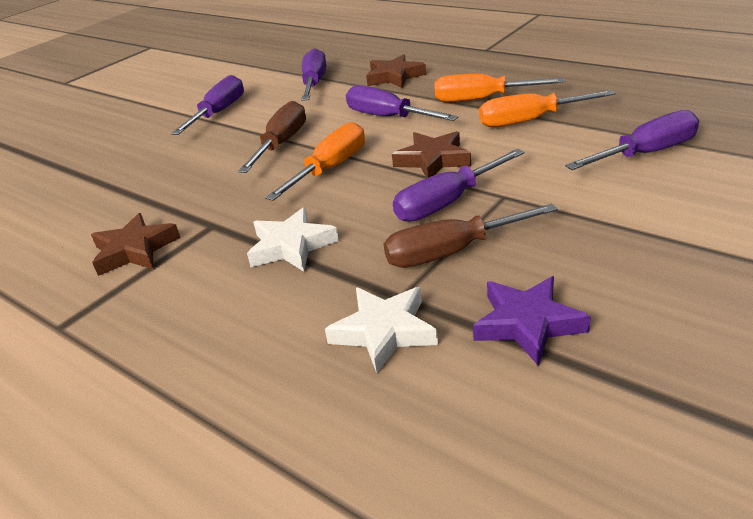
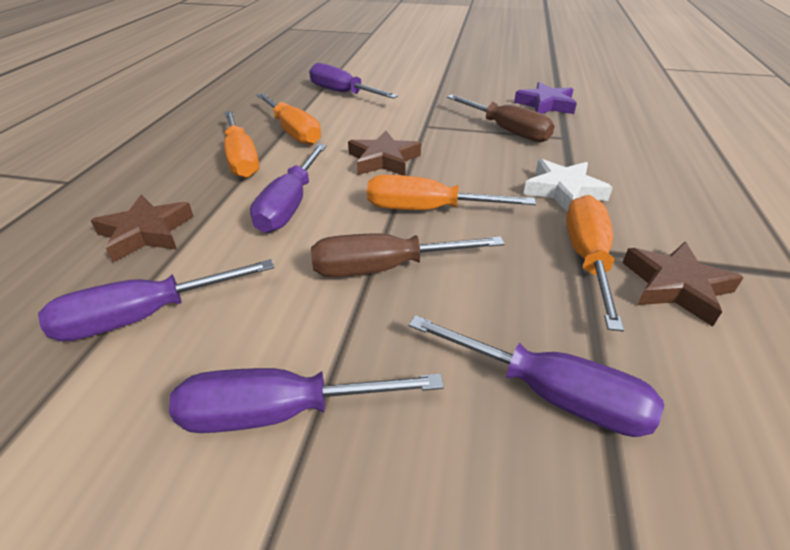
camera: 120 degrees left, 5 degrees up
white star [325,287,438,373] -> none
purple screwdriver [393,149,525,222] -> purple screwdriver moved to [409,315,664,437]
none -> orange screwdriver [566,195,624,331]

